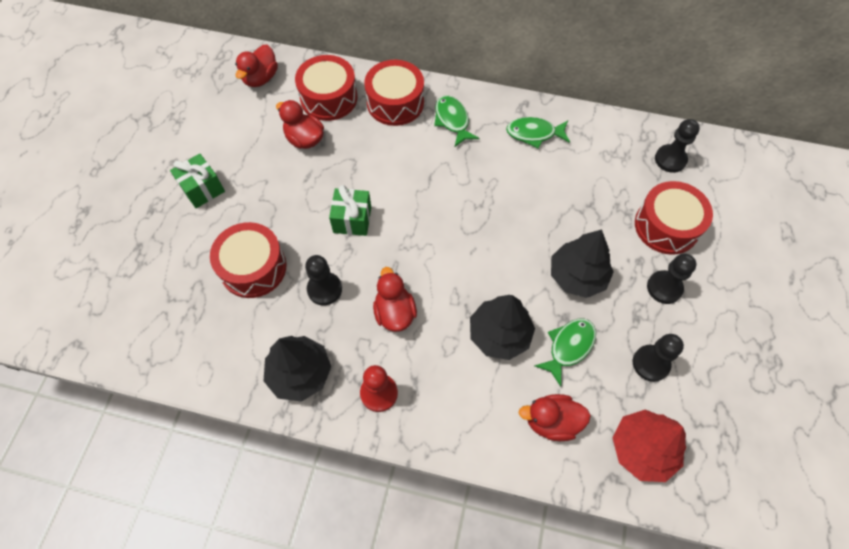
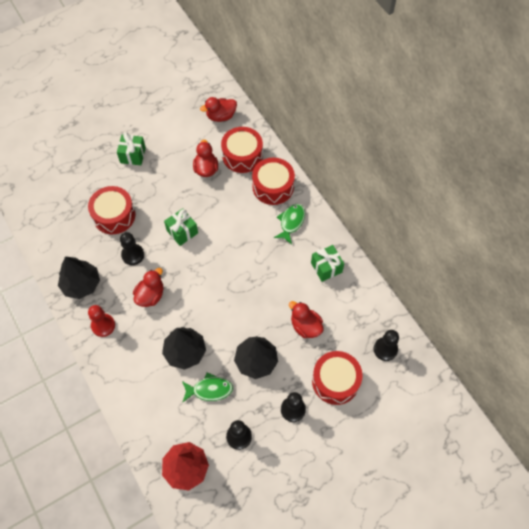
camera: 45 degrees right, 0 degrees up
green fish [506,117,570,149] -> green gift [311,245,344,282]
red duck [518,394,591,441] -> red duck moved to [289,301,323,338]

